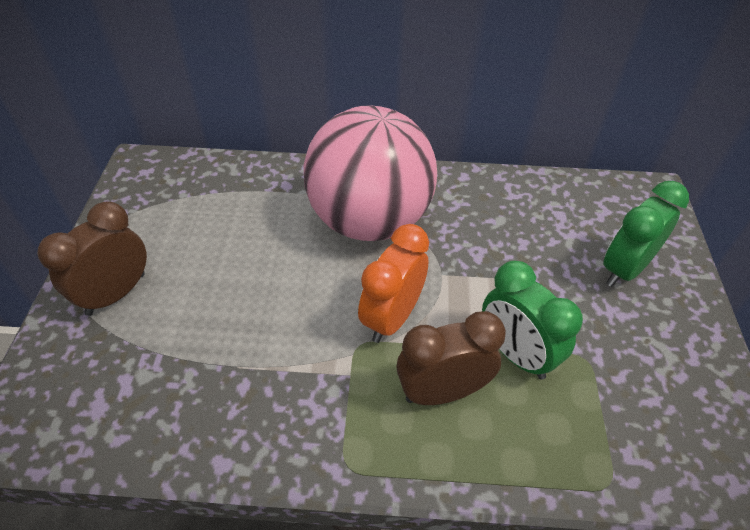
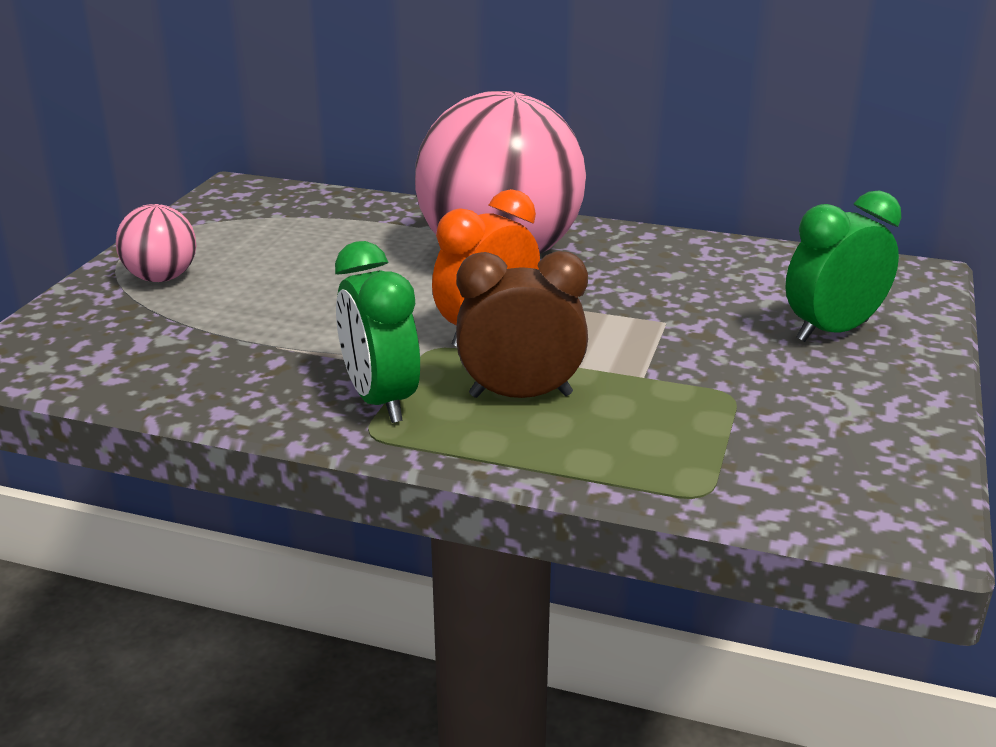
camera: 15 degrees right, 20 degrees down
brown clock [37,201,147,316] -> pink ball [116,204,196,282]
green clock [482,261,583,379] -> green clock moved to [335,241,420,423]

